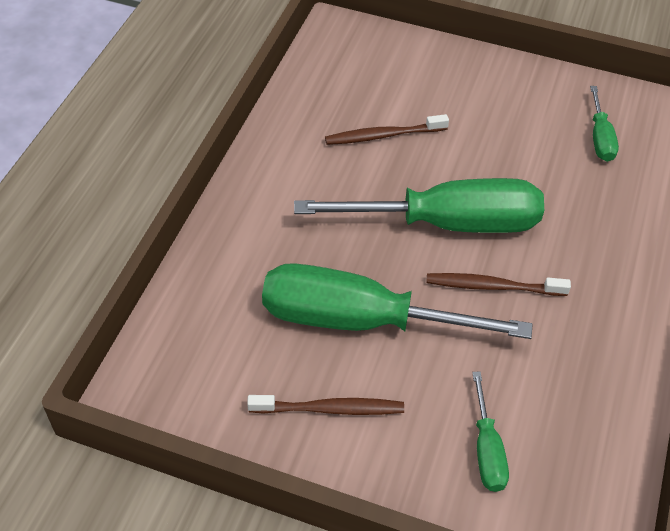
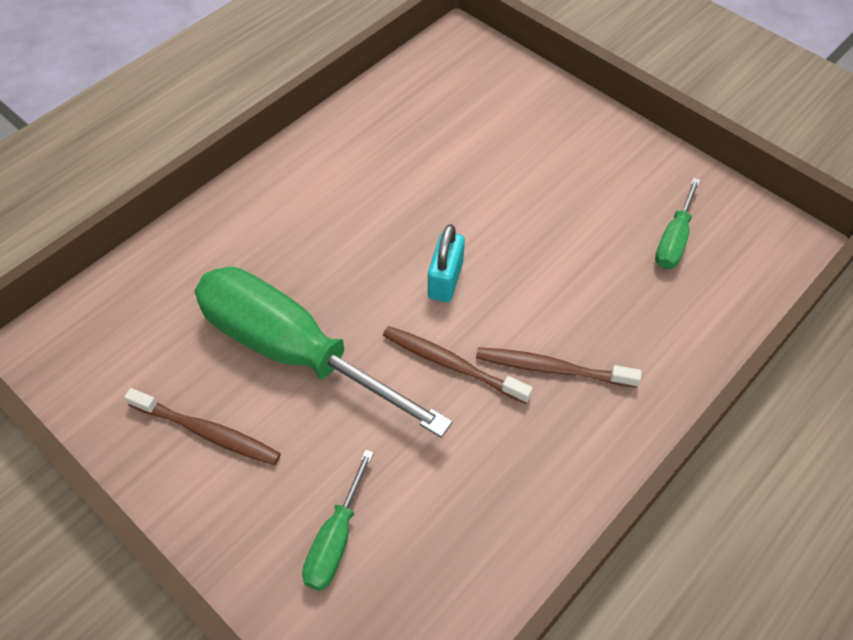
camera: 25 degrees right, 5 degrees up
green screwdriver [294,178,544,233] -> turquoise padlock [428,224,465,302]
brown toothbrush [325,114,449,145] -> brown toothbrush moved to [476,347,642,388]

